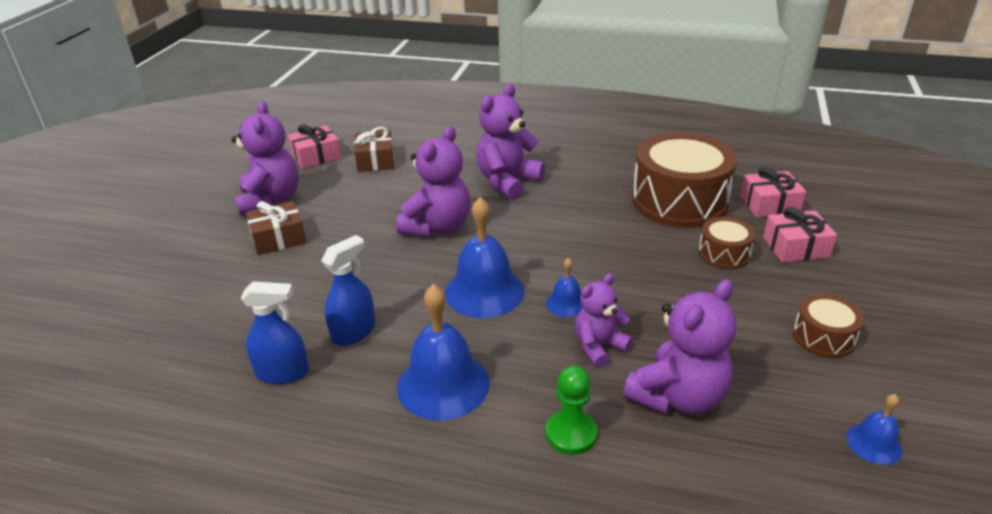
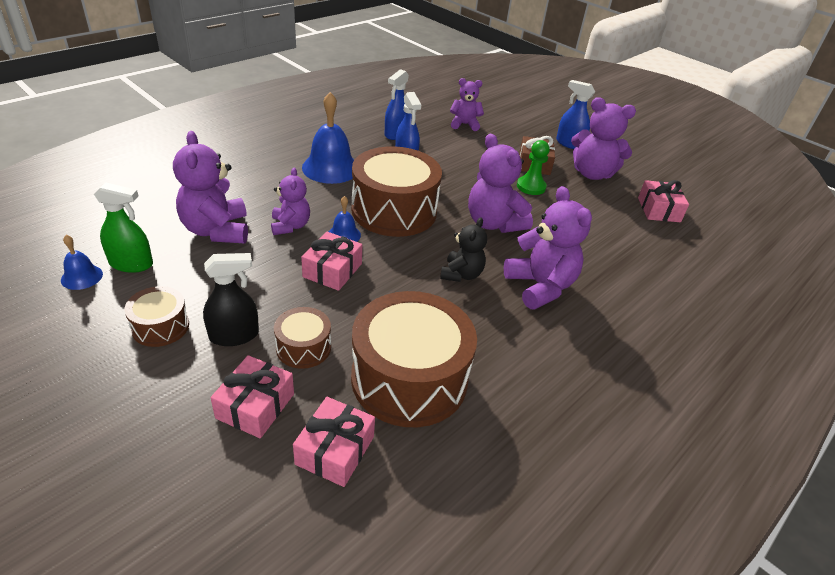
camera: 115 degrees right, 5 degrees up
brown gift [354,127,394,172] -> none
blue bell [445,197,524,318] -> brown drum [351,146,442,237]
green pawn [546,366,598,455] -> green pawn moved to [517,140,550,195]
none -> green spray bottle [94,182,153,273]
none -> black spray bottle [203,253,259,346]
none -> pink gift [301,232,362,291]
none -> black teddy bear [440,218,487,282]
none -> purple teddy bear [450,78,484,131]
none -> blue spray bottle [556,80,595,149]

